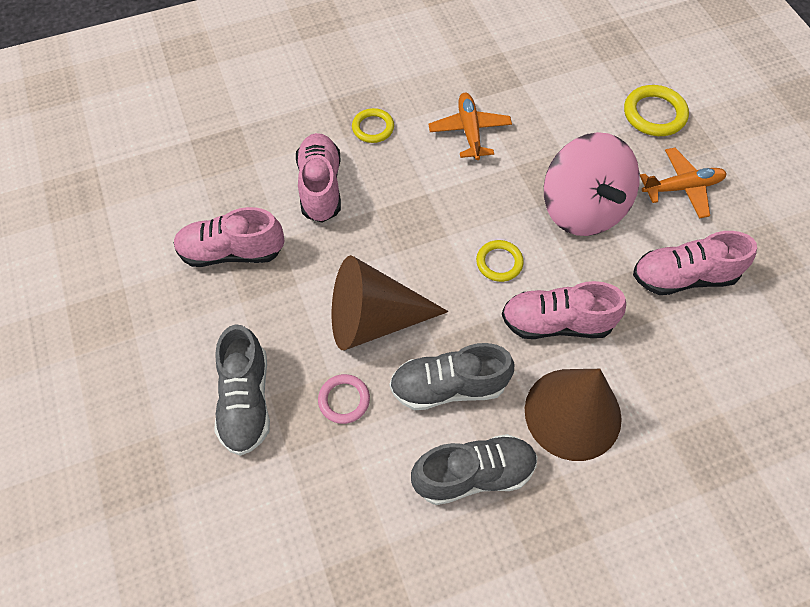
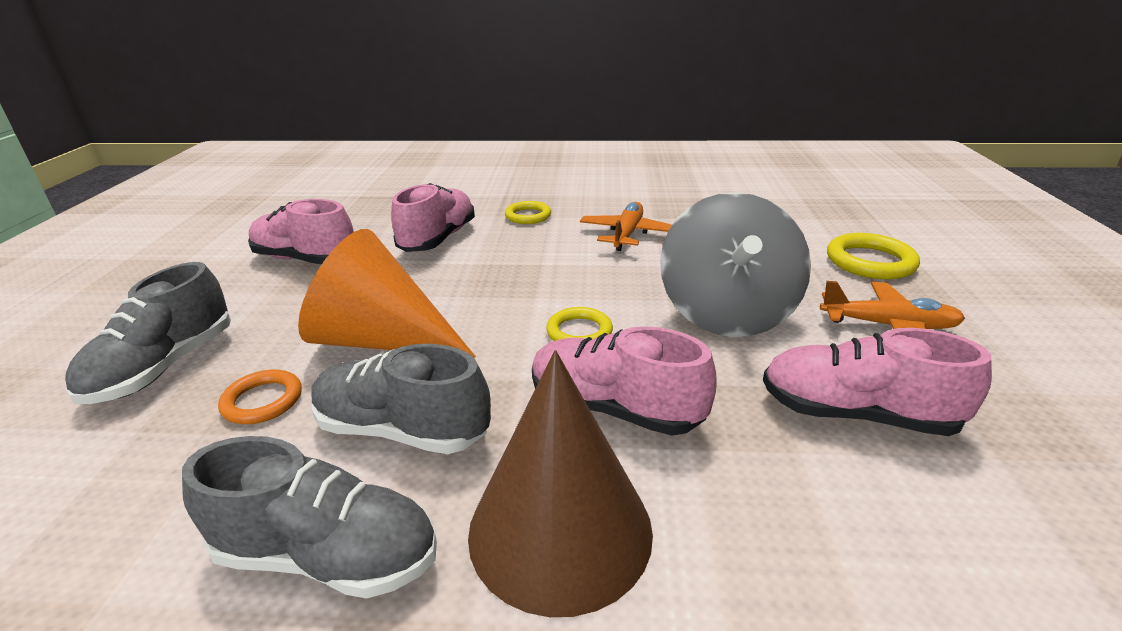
camera: 25 degrees right, 30 degrees down
pink ring [318,374,370,424] -> orange ring [218,370,302,424]
brown cone [332,255,449,350] -> orange cone [298,229,476,357]
pink spinning top [544,132,640,236] -> grey spinning top [660,192,811,337]

